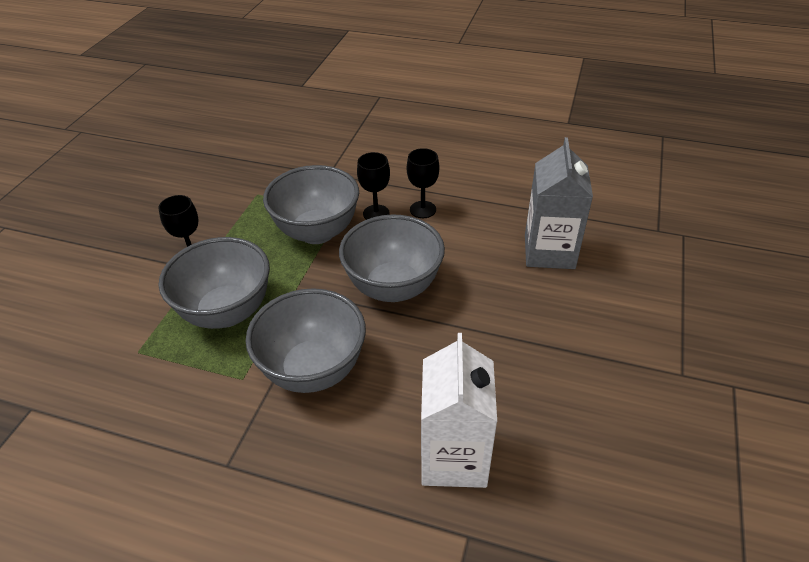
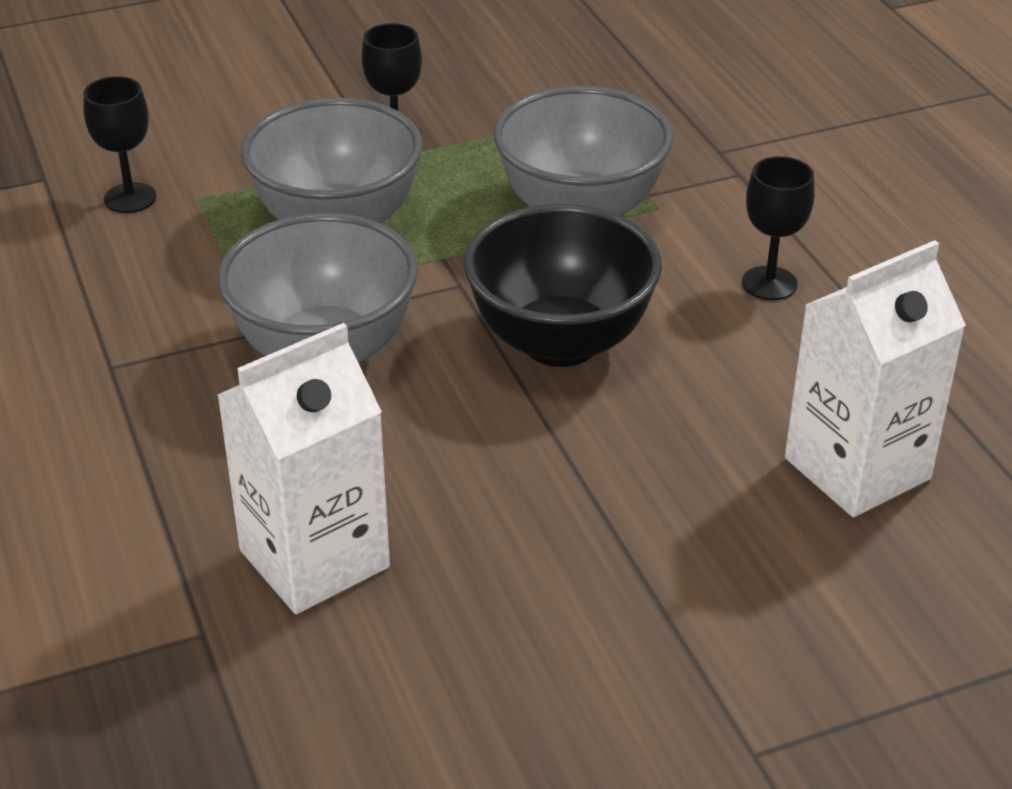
camera: 50 degrees right, 5 degrees down
grey bowl [339,214,445,302] -> black bowl [464,204,662,367]
black goblet [357,152,390,220] -> black goblet moved to [83,76,156,213]
grey carton [525,137,593,269] -> white carton [785,240,966,517]

